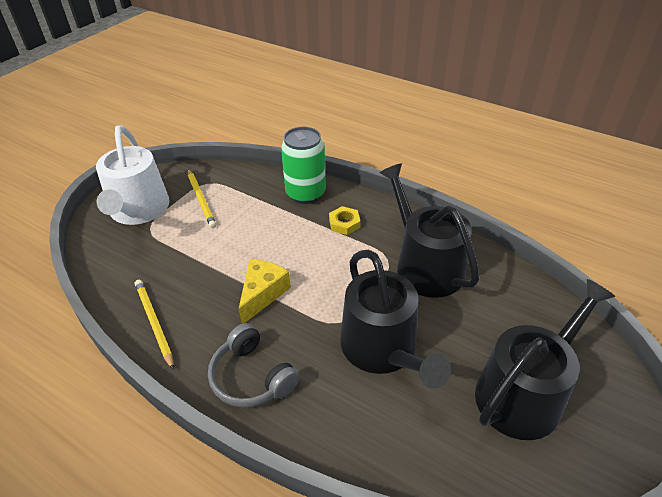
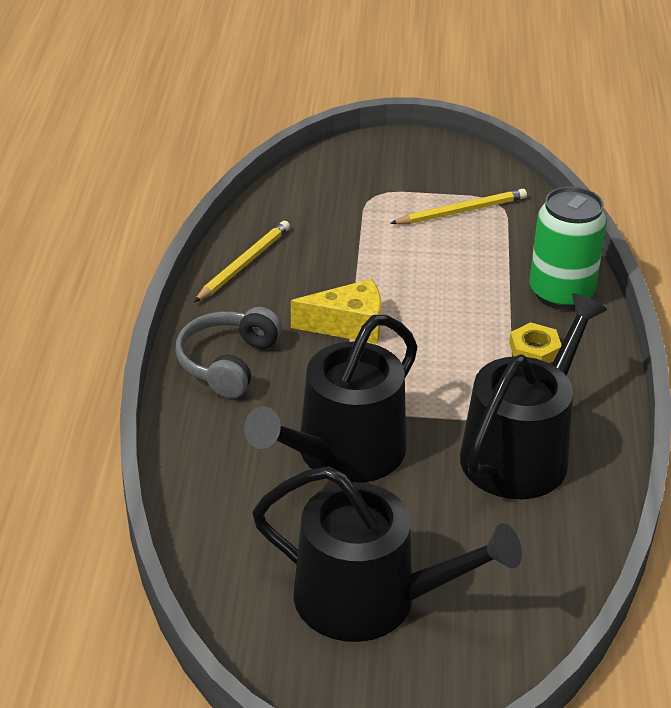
camera: 60 degrees right, 5 degrees down
white watering can [96,125,169,225] -> none
yellow pencil [188,169,216,228] -> yellow pencil turned 150 degrees counterclockwise [390,189,527,224]

